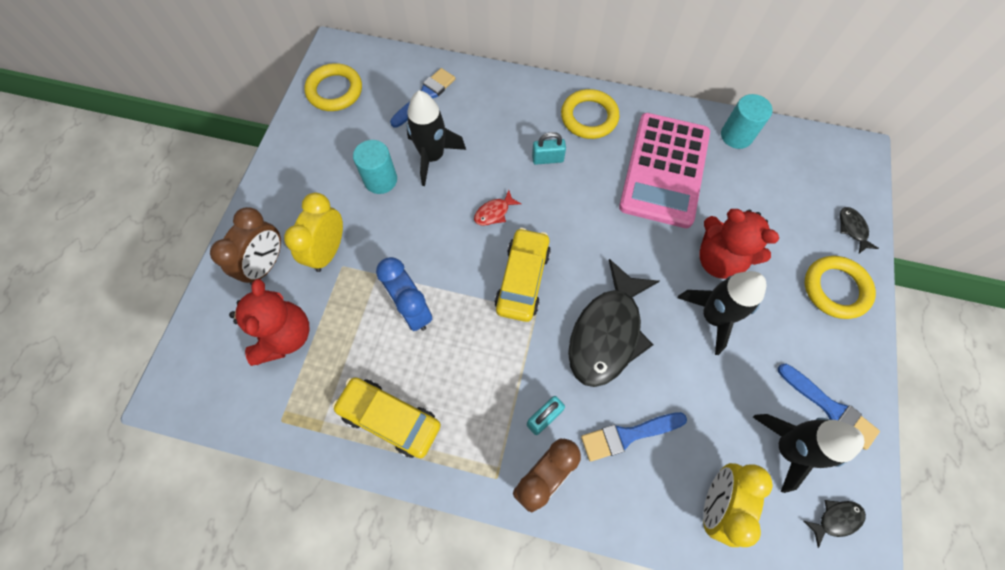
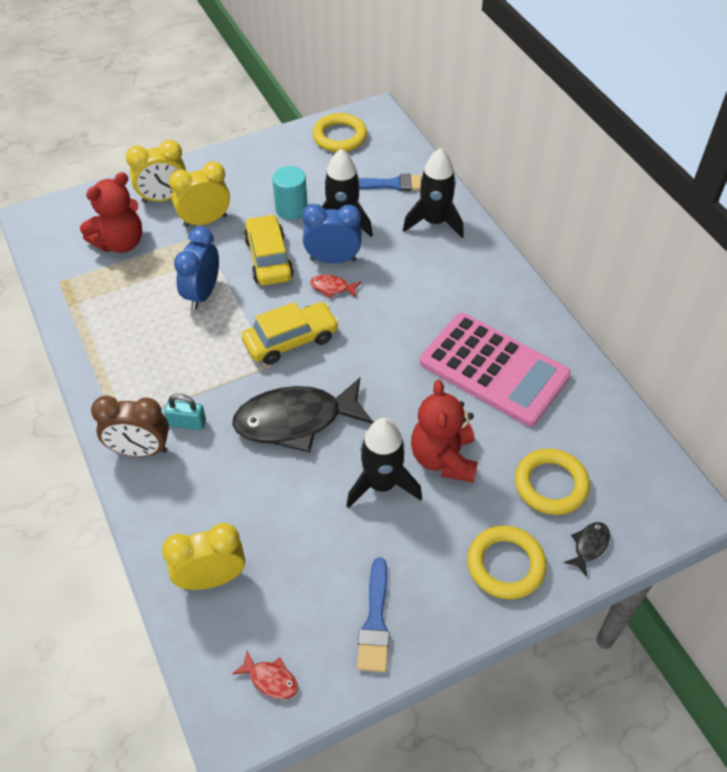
camera: 50 degrees right, 15 degrees down
brown clock [210,207,281,285] -> yellow clock [126,140,186,203]
yellow car [332,377,441,458] -> yellow car moved to [244,214,294,285]
turquoise padlock [532,132,566,165] -> none
yellow ring [561,89,620,139] -> yellow ring moved to [515,448,590,515]
blue brush [581,412,687,462] -> none
pink calculator [619,113,710,228] -> pink calculator turned 120 degrees counterclockwise [420,313,571,426]
turquoise cylinder [721,94,772,149] -> none
black rocket [753,414,864,493] -> black rocket moved to [403,148,464,238]
black fish [804,500,866,548] -> red fish [232,651,298,699]
none -> blue clock [302,204,362,264]

